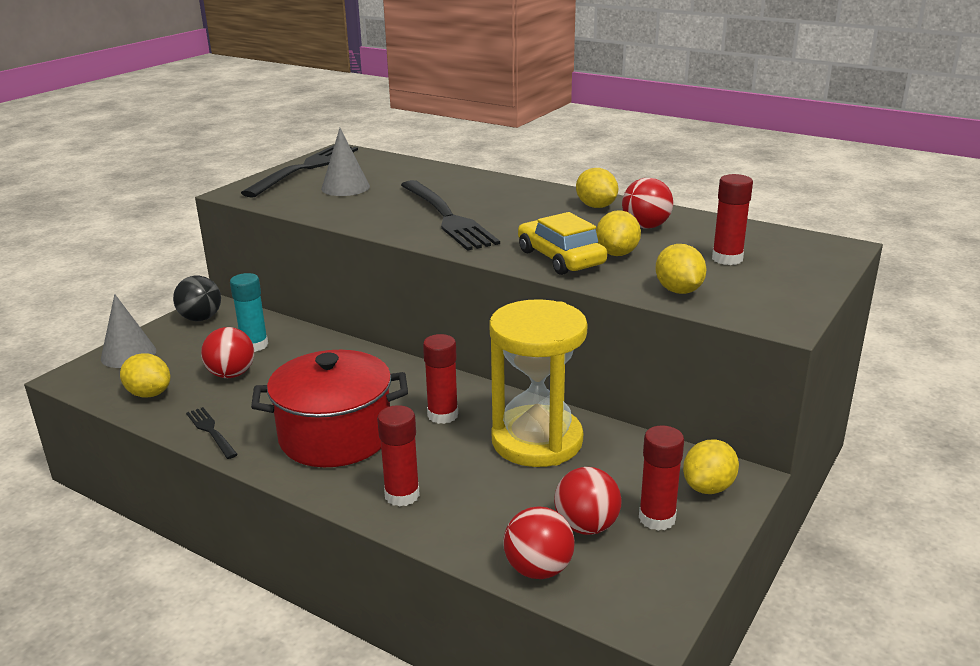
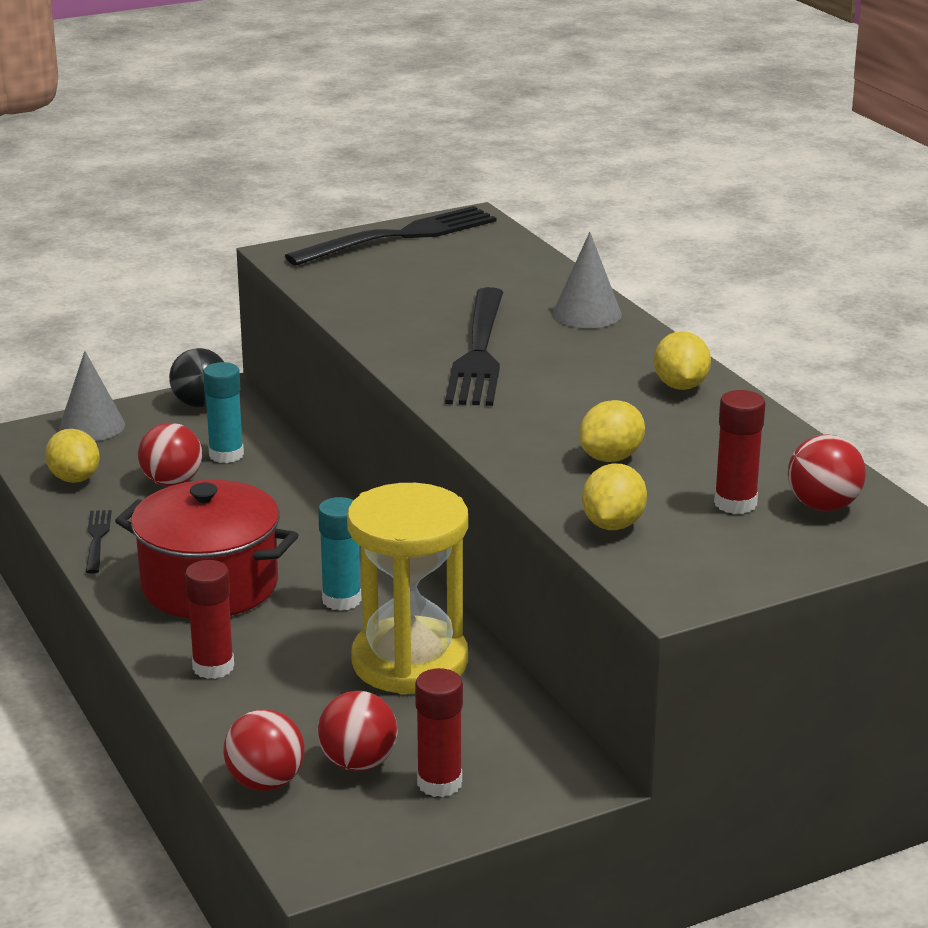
camera: 30 degrees right, 0 degrees up
grey cone [321,128,370,196] -> grey cone moved to [553,232,622,328]
red glue stick [423,334,458,424] -> turquoise glue stick [318,497,362,611]
yellow car [518,212,607,275] -> none
red ball [622,178,673,229] -> red ball moved to [788,434,866,511]
yellow lemon [683,440,739,494] -> none

